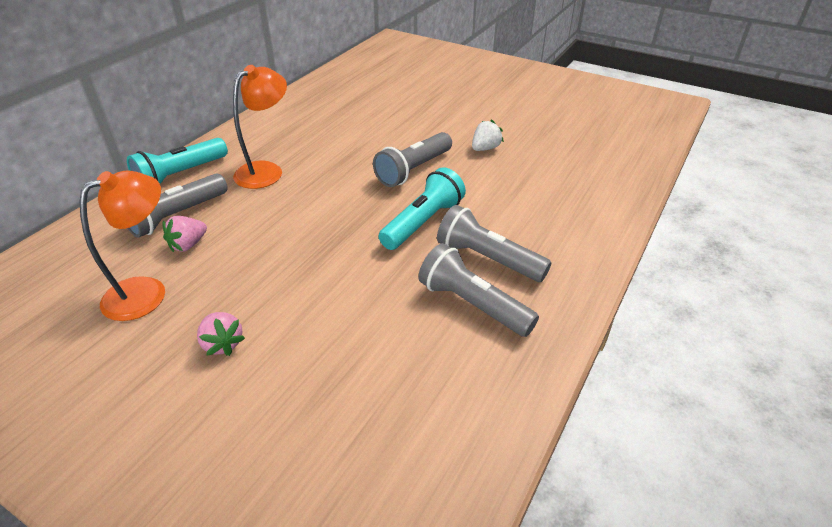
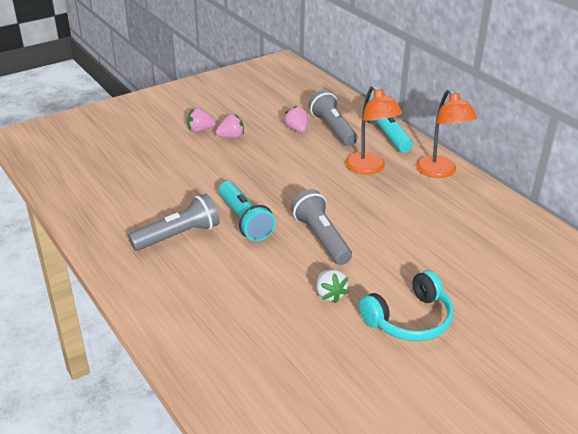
camera: 115 degrees right, 5 degrees down
orange lamp [80,170,165,321] -> orange lamp moved to [416,89,477,178]
grey flashlight [418,243,539,337] -> none
none -> pink strawberry [216,114,244,138]
none -> turquoise headphones [359,270,454,341]

